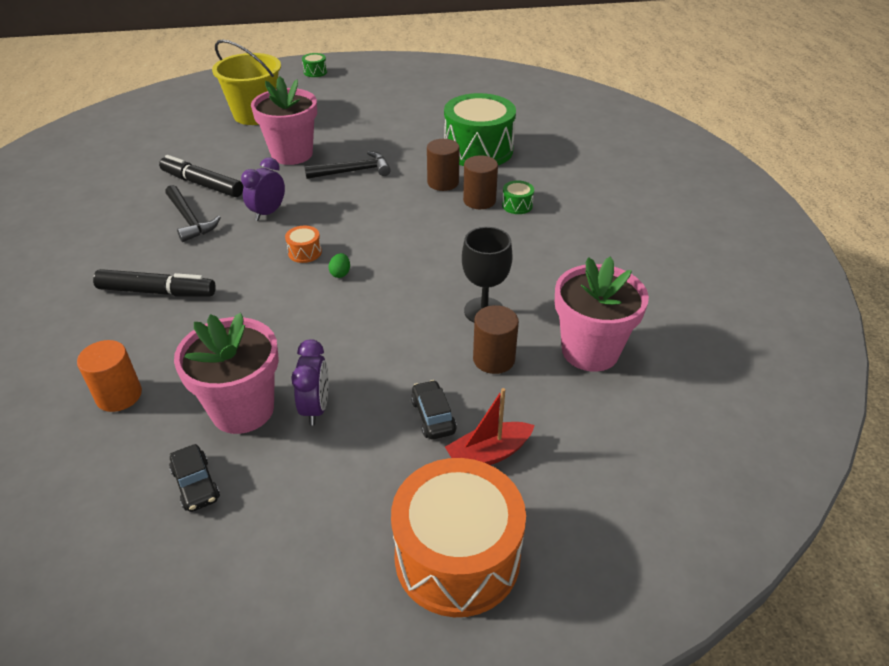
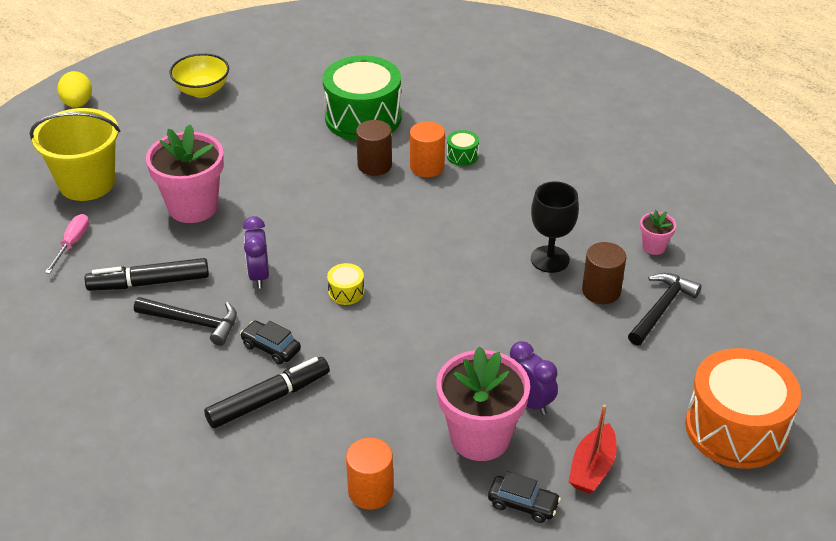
camera: 40 degrees left, 0 degrees up
orange drum [285,226,322,263] -> yellow drum [327,263,364,305]
green drum [302,53,327,77] -> yellow egg [58,71,92,108]
black hammer [305,151,391,179] -> black hammer moved to [628,273,702,346]
green egg [329,253,350,278] -> none
black car [411,380,457,439] -> black car moved to [240,321,301,364]
red boat [445,388,535,465] -> red boat moved to [568,404,617,494]
brown cylinder [463,155,498,209] -> orange cylinder [410,121,445,177]
pink flower pot [555,257,649,372] -> pink flower pot [640,210,676,255], size x0.46
none -> pink screwdriver [45,214,89,274]
none -> yellow bowl [170,53,229,98]

